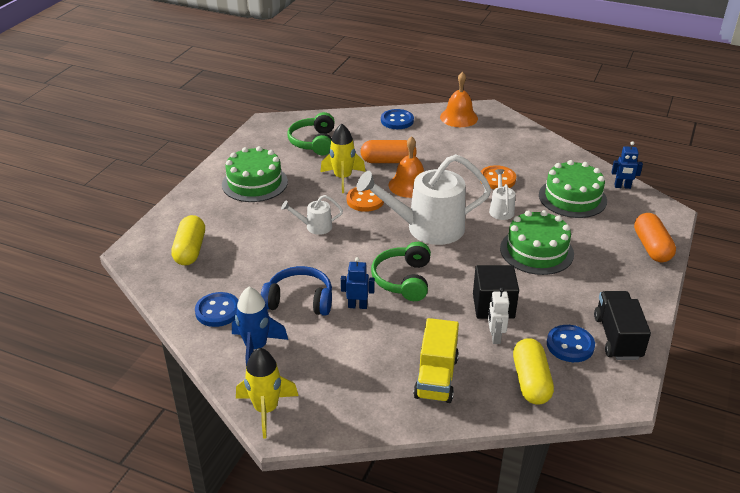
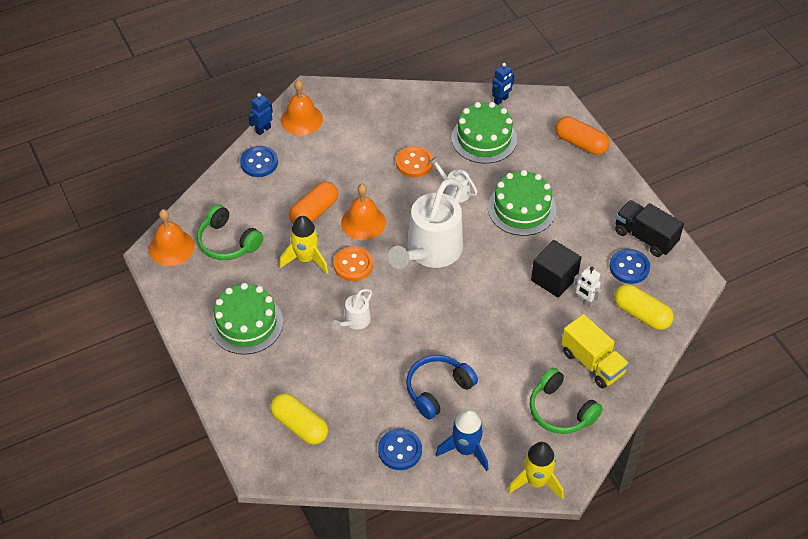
camera: 50 degrees left, 15 degrees up
blue robot [341,257,375,309] -> blue robot moved to [248,93,273,135]
green headphones [371,242,431,301] -> green headphones moved to [530,368,603,434]
none -> orange bell [149,209,195,266]

